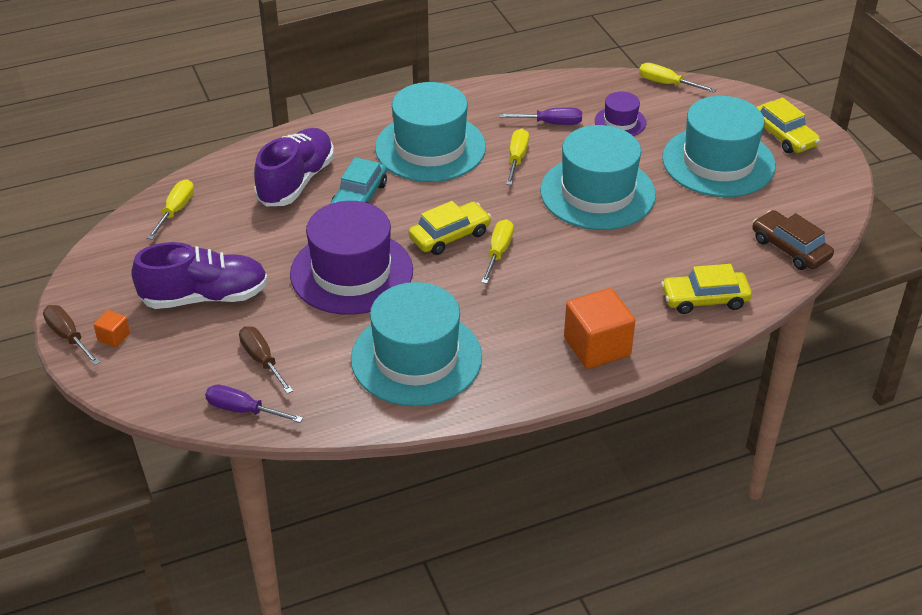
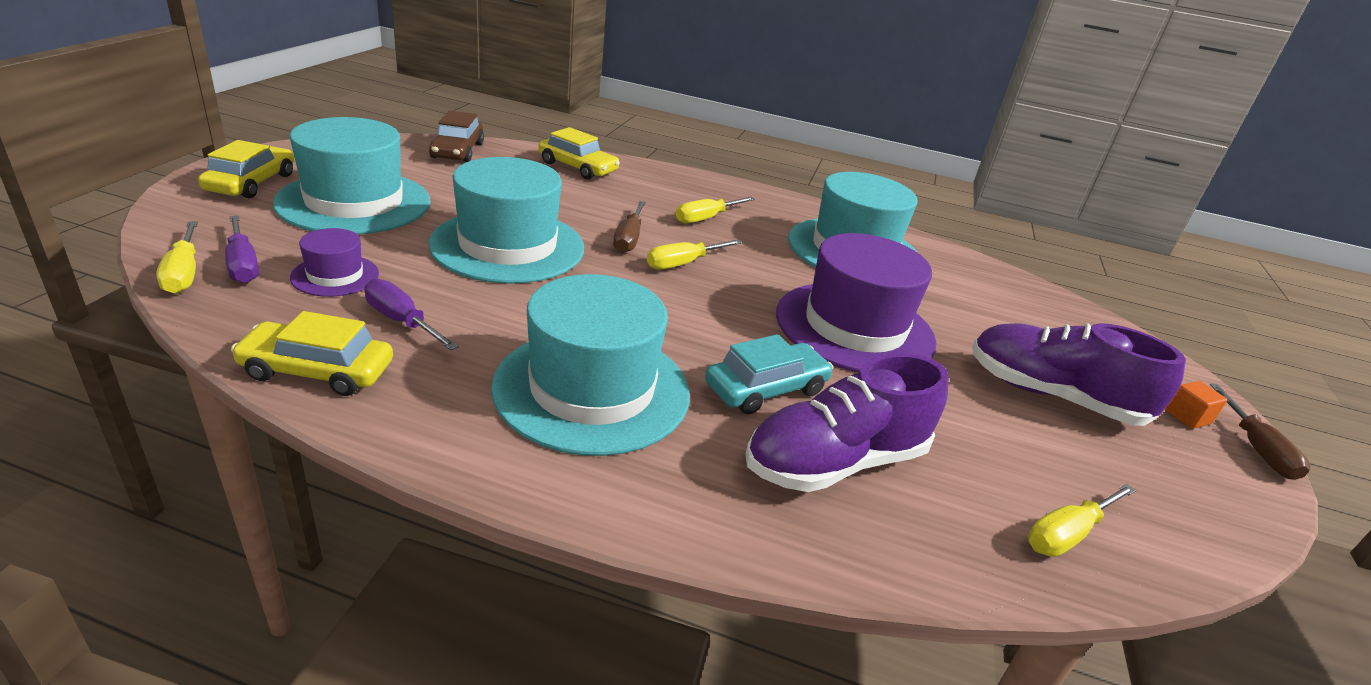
camera: 145 degrees left, 10 degrees down
purple screwdriver [205,385,303,423] -> purple screwdriver moved to [225,216,259,283]
brown screwdriver [239,326,293,394] -> brown screwdriver moved to [613,201,646,253]
yellow car [409,201,491,255] -> yellow car moved to [231,311,393,396]
yellow screwdriver [506,129,529,185] -> yellow screwdriver moved to [676,197,755,223]
orange cube [564,288,635,369] -> none

